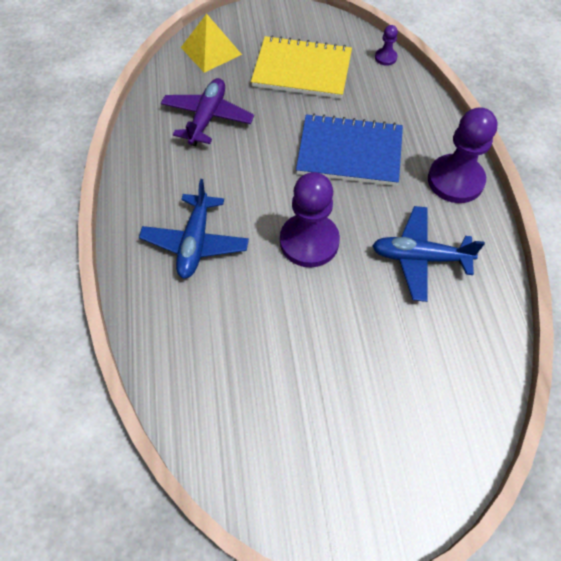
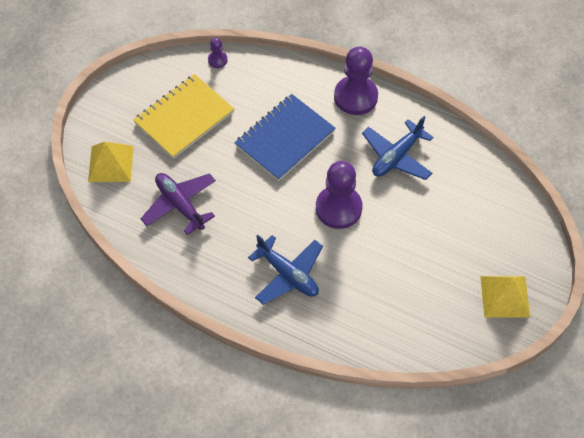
camera: 55 degrees left, 0 degrees up
none -> yellow pyramid [480,276,530,317]

